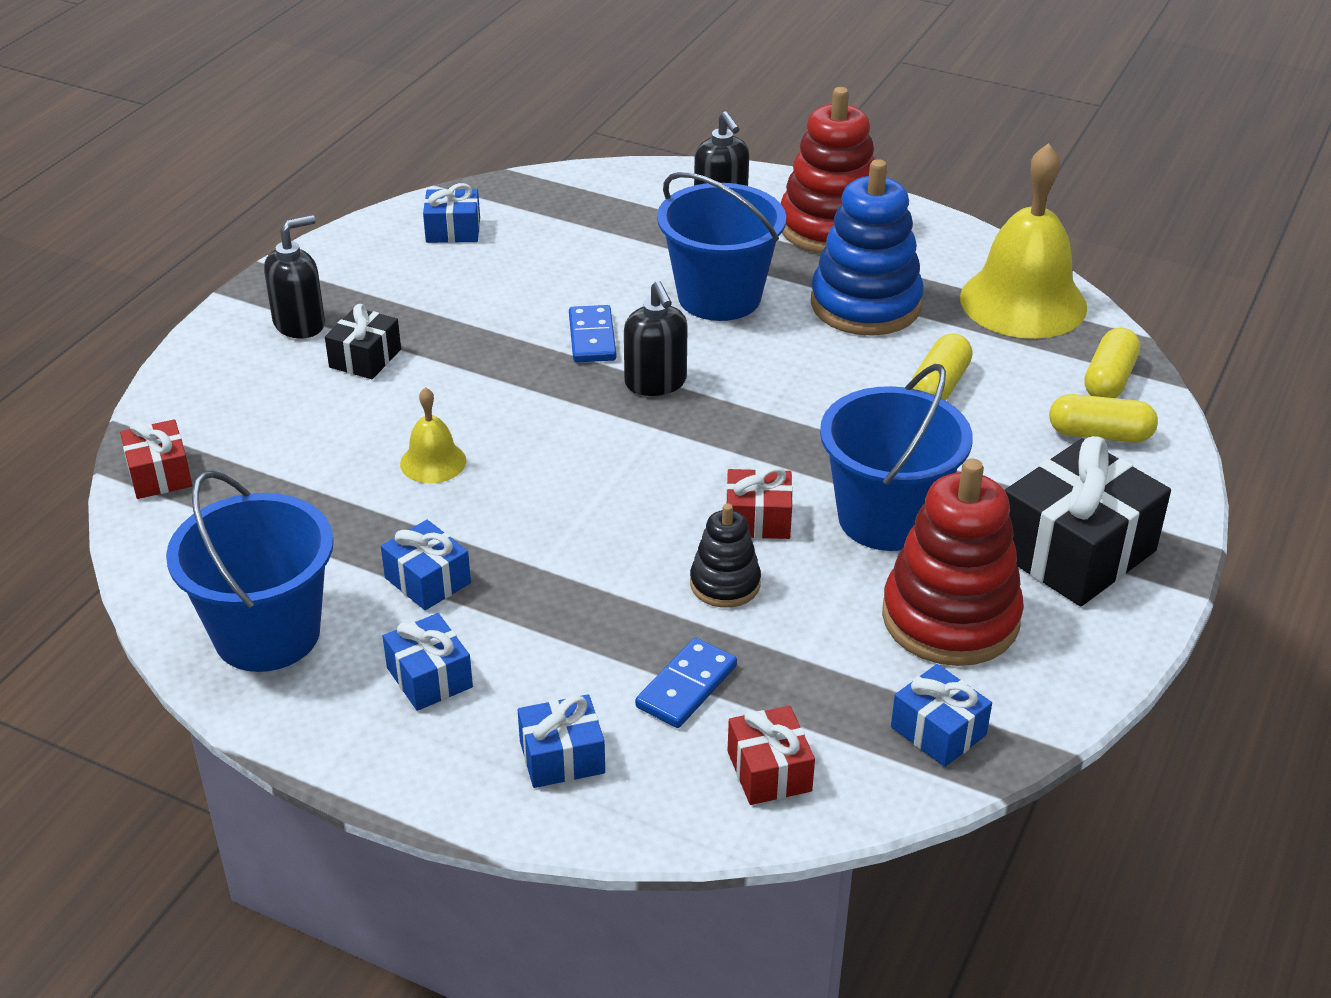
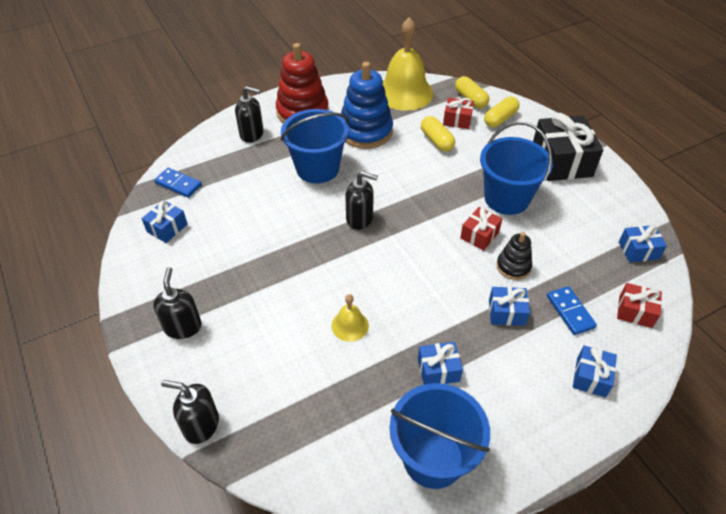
camera: 55 degrees left, 10 degrees up
red gift [120,419,192,499] -> red gift moved to [443,98,474,129]
black gift [325,304,401,379] -> none
blue gift [383,613,473,711] -> blue gift moved to [489,287,530,326]
blue domino [569,305,616,363] -> blue domino moved to [154,168,202,198]
red stacking toy [882,458,1024,666] -> none
none -> black soap dispenser [161,380,219,444]

